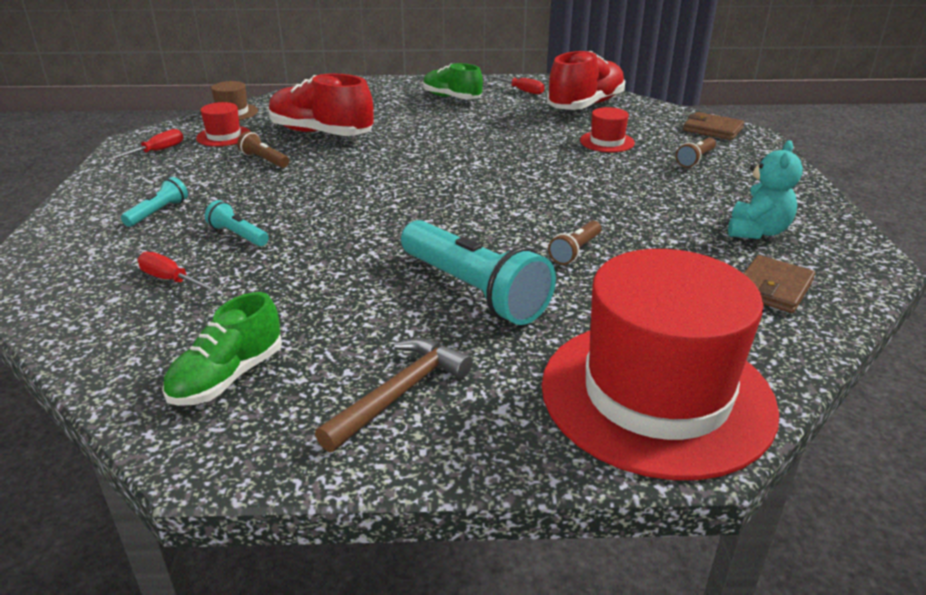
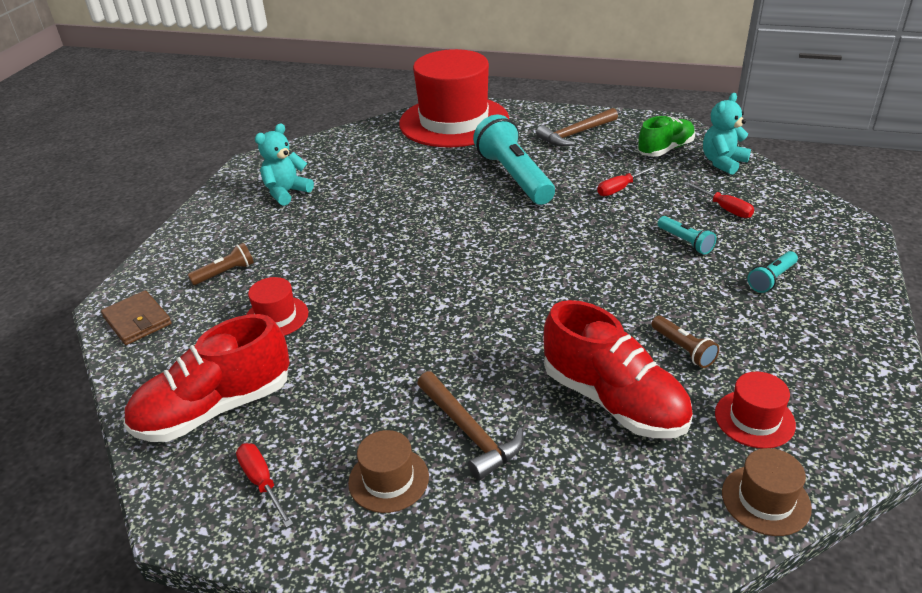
camera: 160 degrees left, 5 degrees up
red screwdriver [107,129,183,161] -> red screwdriver moved to [597,165,657,196]
green shoe [423,63,483,99] -> brown hat [348,430,429,513]
brown flashlight [548,220,601,265] -> none
brown wallet [743,255,816,313] -> none
none -> brown hammer [417,371,524,480]
none -> turquoise teddy bear [703,93,751,175]

